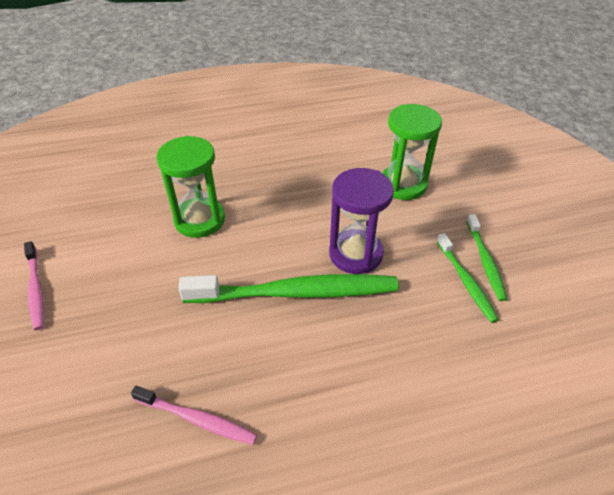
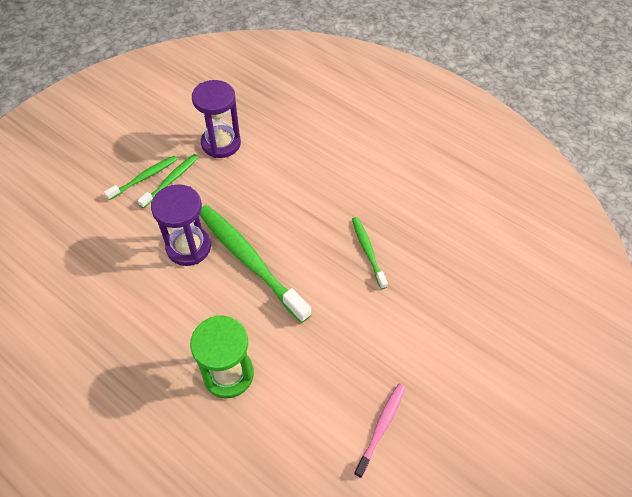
camera: 130 degrees left, 10 degrees up
pink toothbrush [131,386,257,445] -> green toothbrush [352,217,388,289]
green hourglass [382,104,442,200] -> none
none -> purple hourglass [192,80,241,158]

